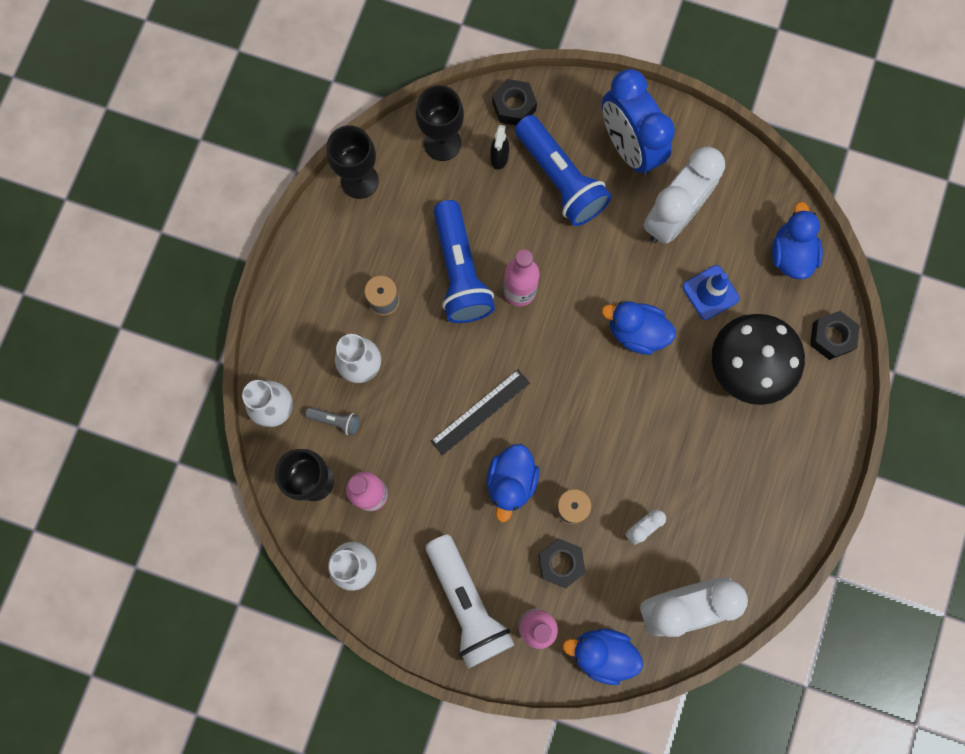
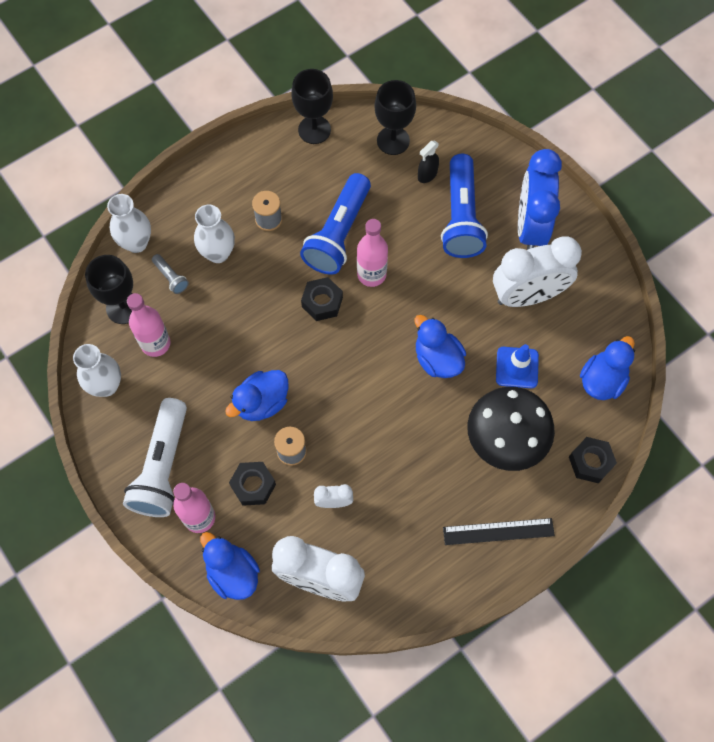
camera: 35 degrees right, 10 degrees down
black ruler [431,369,530,456] -> black ruler moved to [443,518,555,545]
black nut [492,79,537,125] -> black nut moved to [301,277,343,321]

